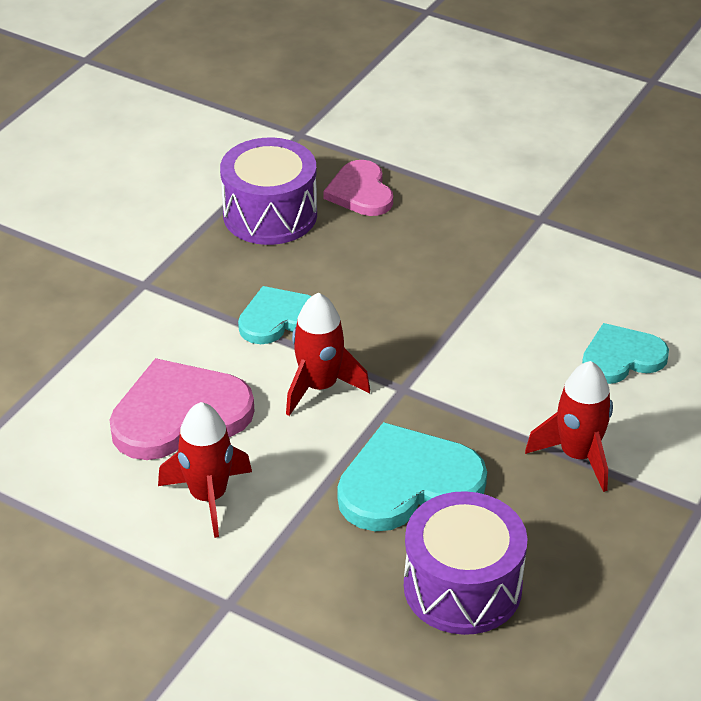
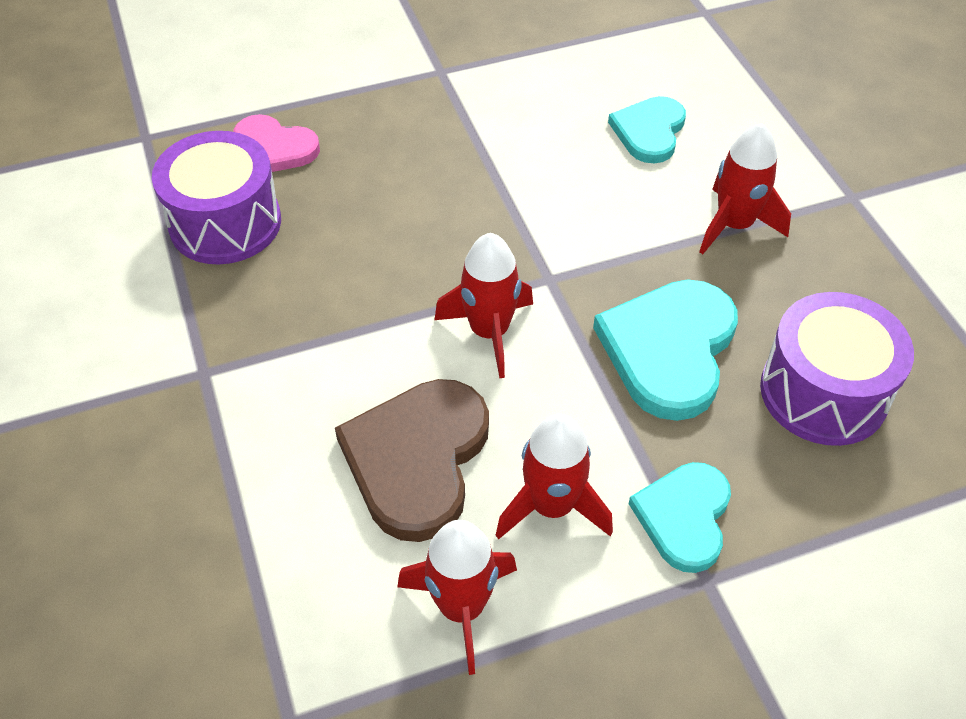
camera: 50 degrees left, 10 degrees up
pink heart [109,358,254,460] -> brown heart [335,379,489,542]
turquoise heart [238,286,311,344] -> turquoise heart moved to [629,462,731,573]
none -> red rocket [397,520,517,675]

